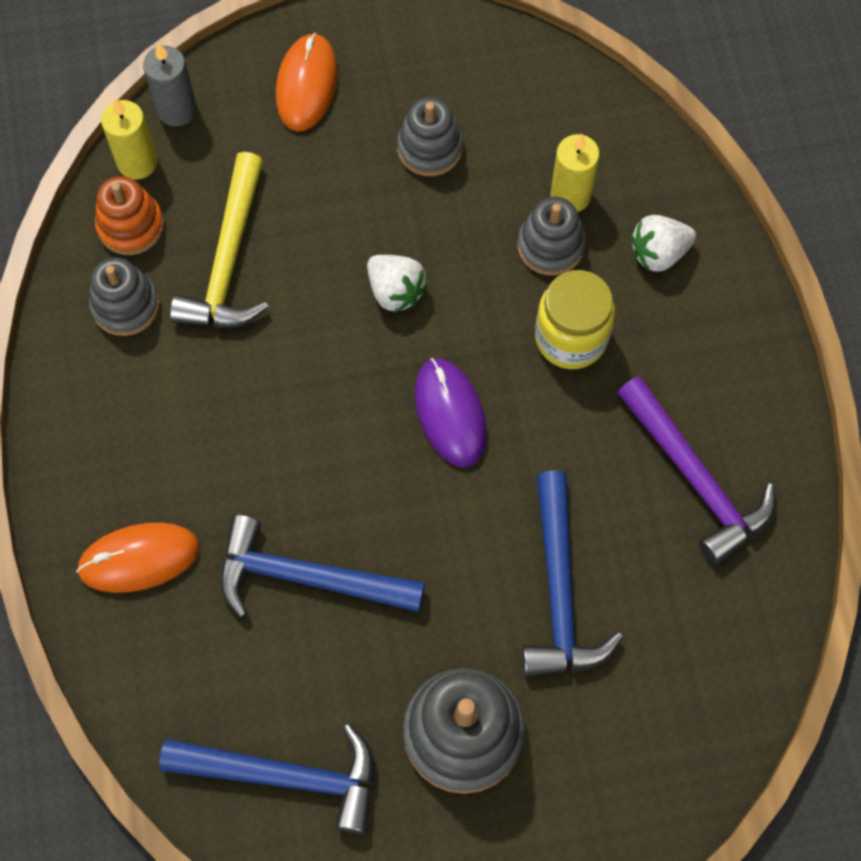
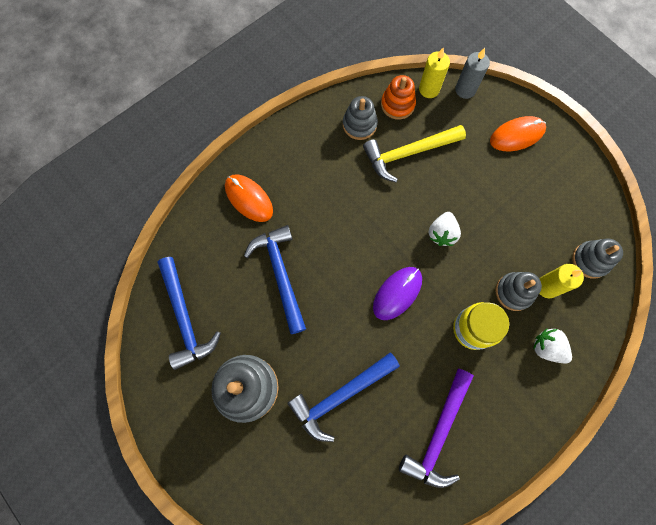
camera: 60 degrees right, 5 degrees up
grey stacking toy [397,97,463,176] -> grey stacking toy moved to [572,238,623,279]

